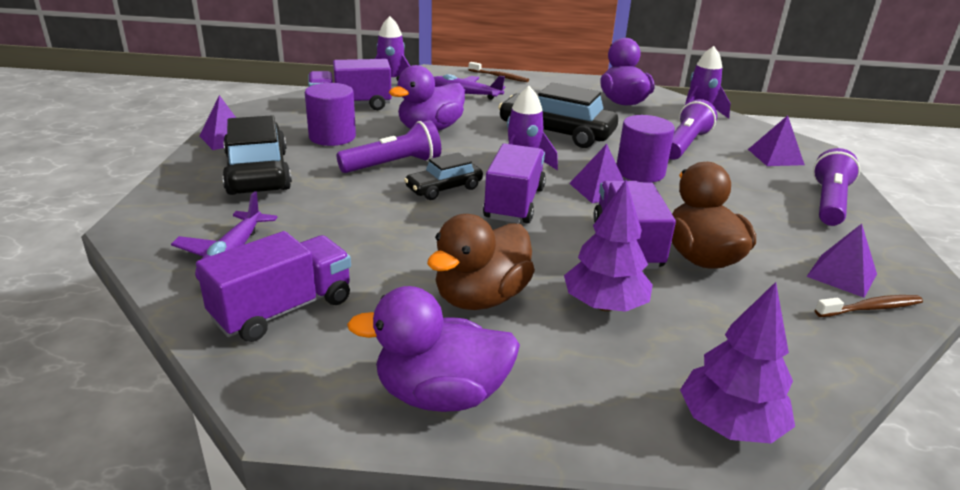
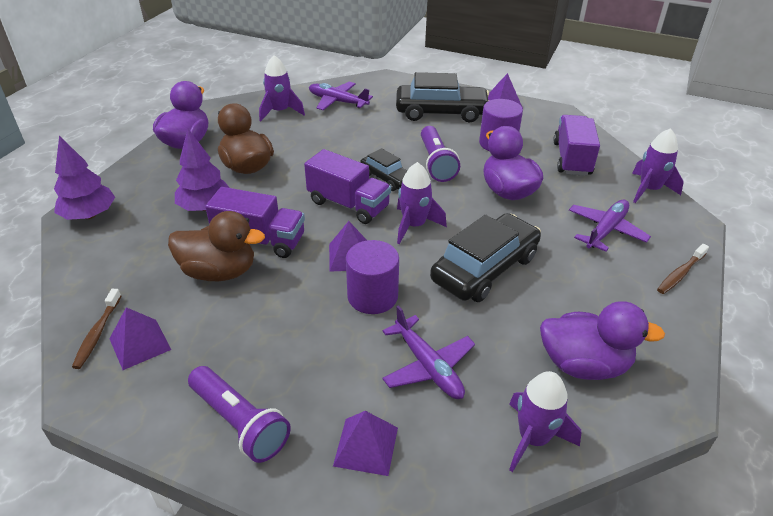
camera: 110 degrees right, 10 degrees up
purple truck [196,231,351,342] -> purple rocket [259,55,305,121]
black car [404,152,483,200] -> black car turned 150 degrees clockwise [360,148,407,191]
purple flashlight [669,99,717,160] -> purple plane [382,305,475,399]

